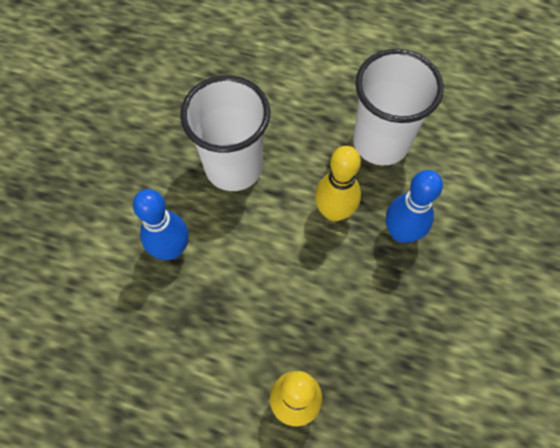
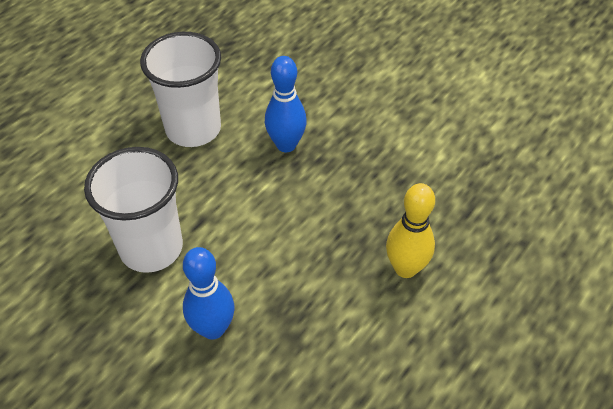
camera: 70 degrees left, 15 degrees down
yellow bowling pin [315,146,361,222] -> none

